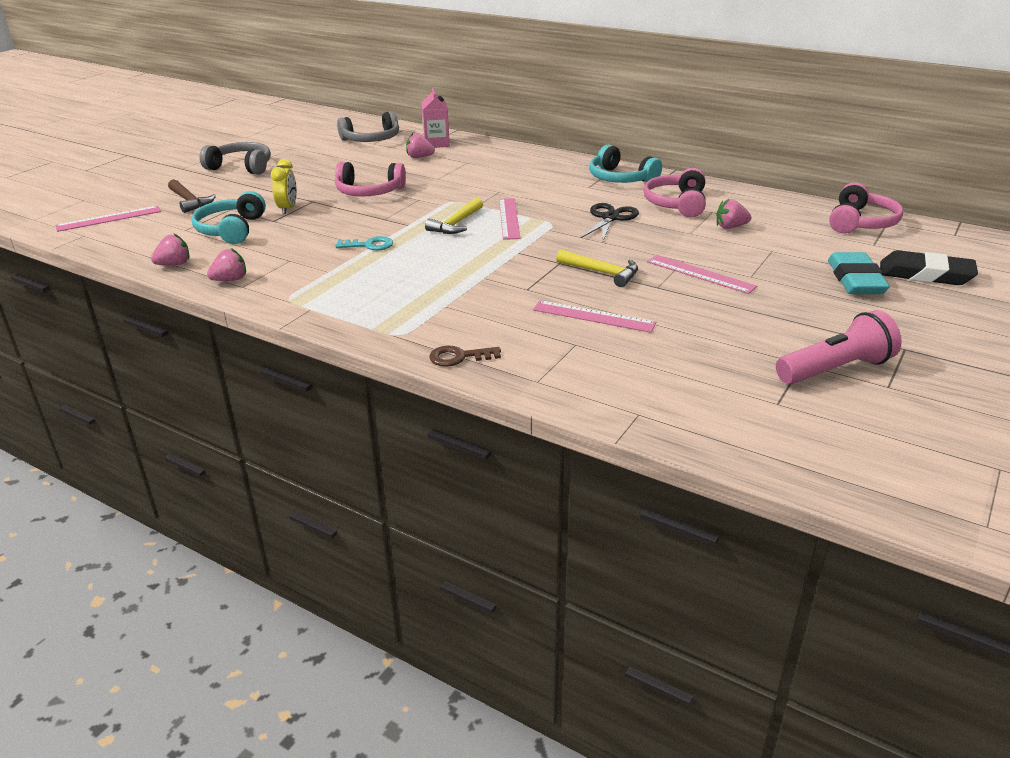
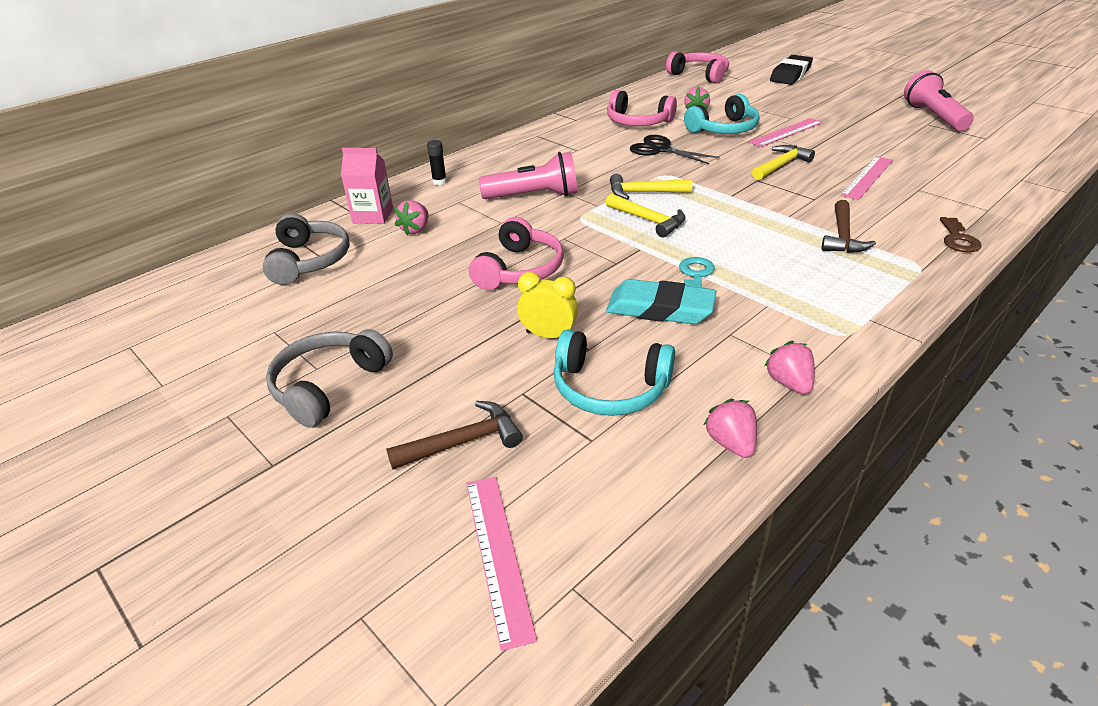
camera: 75 degrees left, 5 degrees up
pink ruler [499,198,520,240] -> yellow hammer [610,174,692,200]
turquoise headphones [589,144,662,183] -> turquoise headphones moved to [684,94,760,134]
turquoise eraser [828,252,890,294] -> turquoise eraser moved to [606,279,717,324]
none -> black glue stick [427,140,447,185]
none -> pink flashlight [479,152,577,199]
none -> brown hammer [822,200,876,253]

